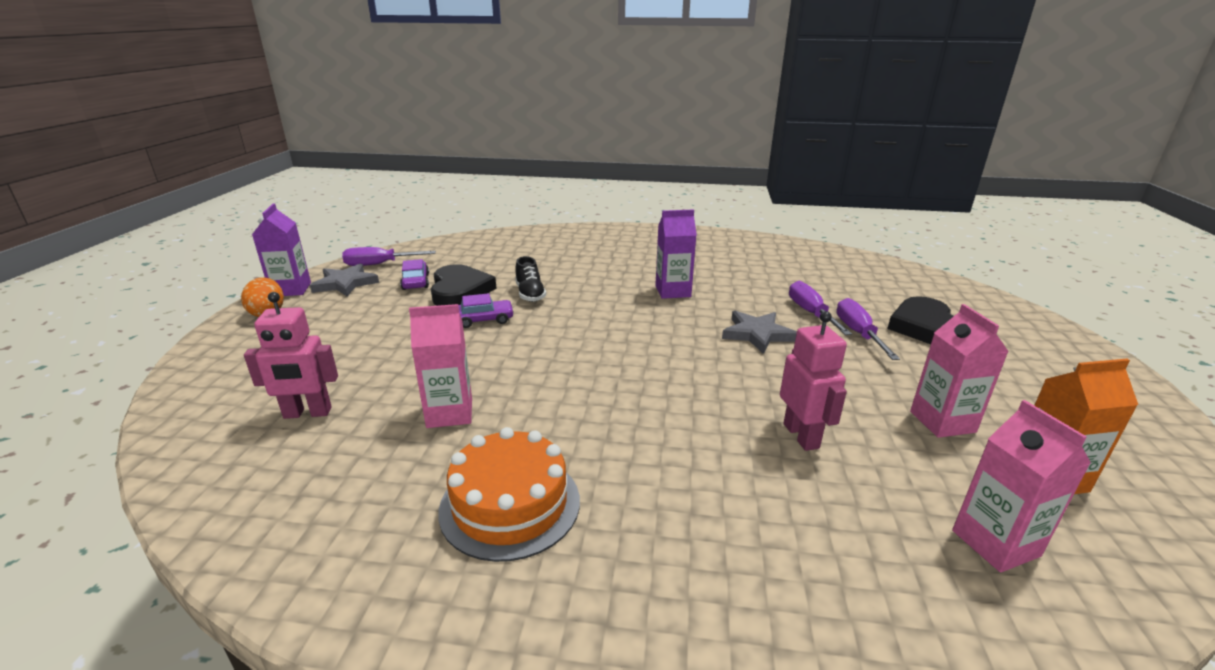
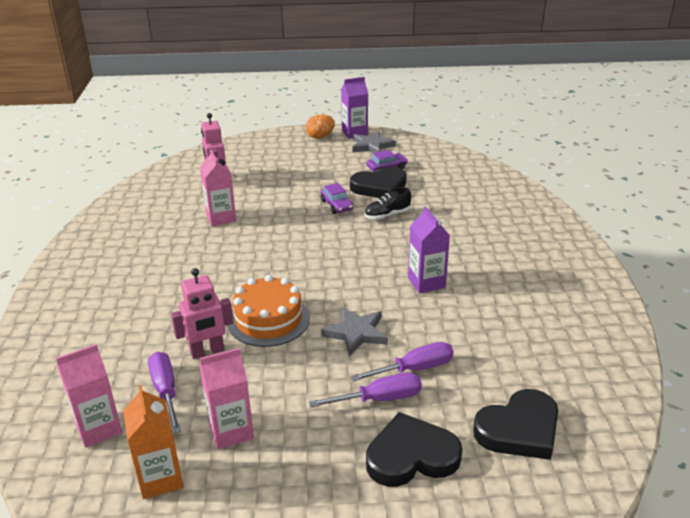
camera: 80 degrees right, 5 degrees up
purple screwdriver [342,247,436,266] -> purple screwdriver moved to [148,352,181,434]
orange cake [438,427,580,562] -> orange cake moved to [228,275,310,347]
none -> black heart [473,389,558,460]

